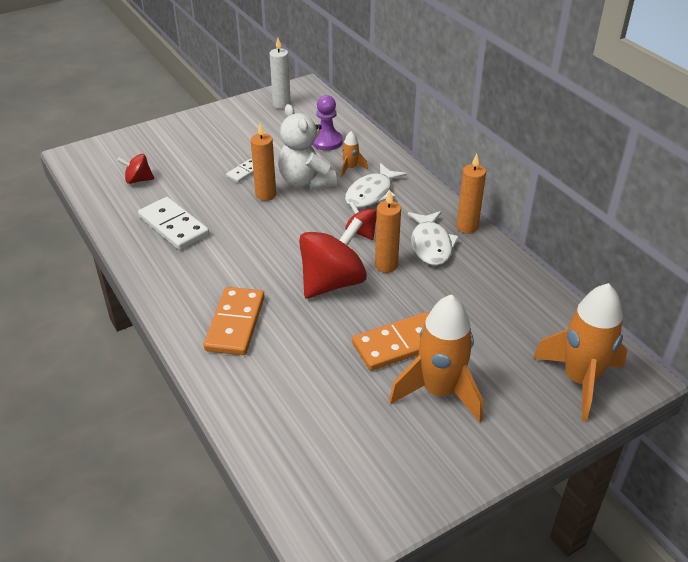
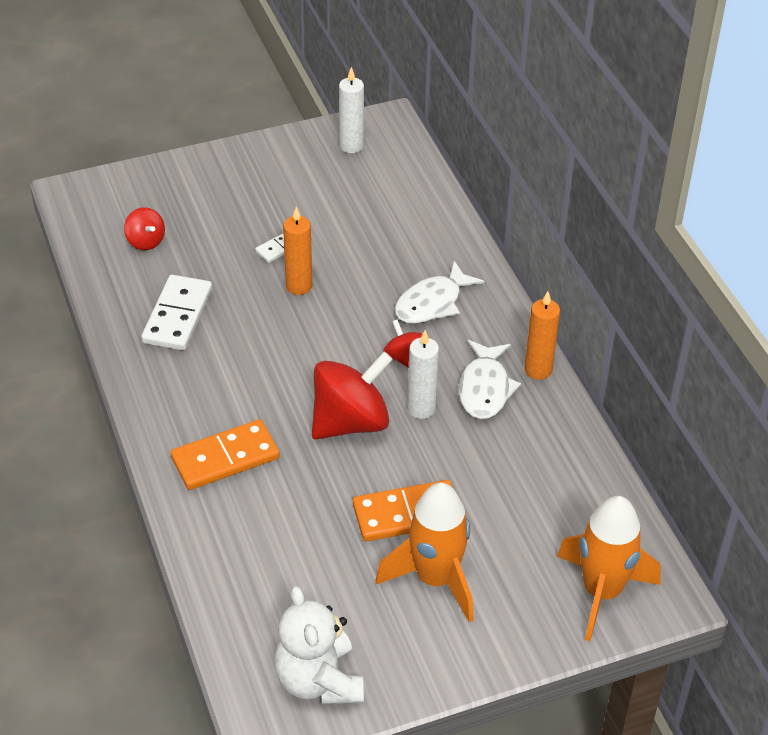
camera: 10 degrees right, 5 degrees up
red spinning top [117,154,154,184] -> red spinning top turned 135 degrees counterclockwise [124,207,165,250]
white domino [138,197,209,250] -> white domino turned 45 degrees clockwise [141,275,212,350]
orange domino [204,287,265,355] -> orange domino turned 45 degrees clockwise [171,419,280,490]
white teddy bear [278,104,337,190] -> white teddy bear moved to [274,586,364,705]
purple pawn [312,95,343,151] -> none
orange rocket [341,131,368,177] -> none
orange candle [375,191,401,273] -> white candle [407,330,439,419]

